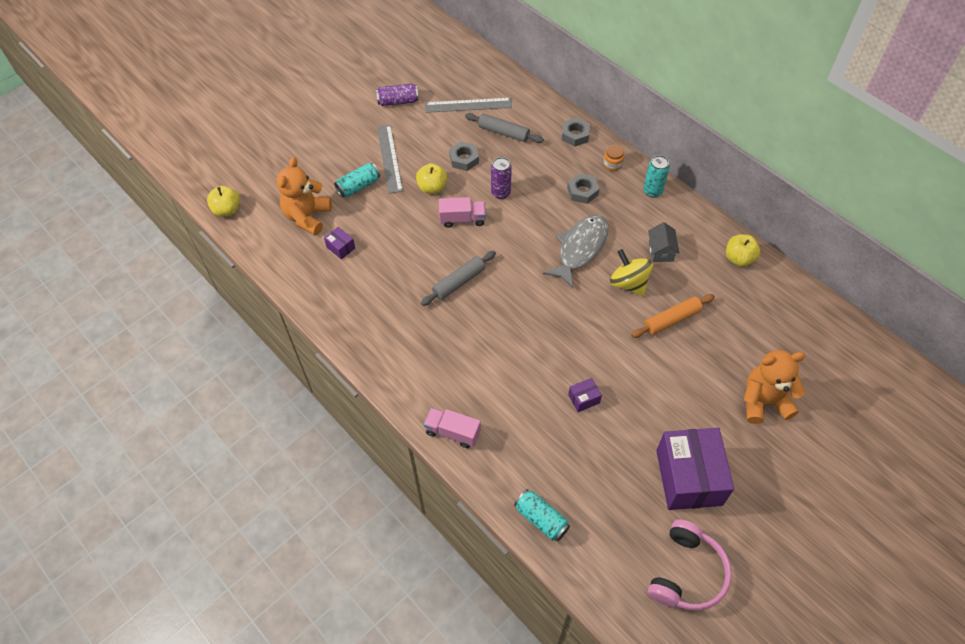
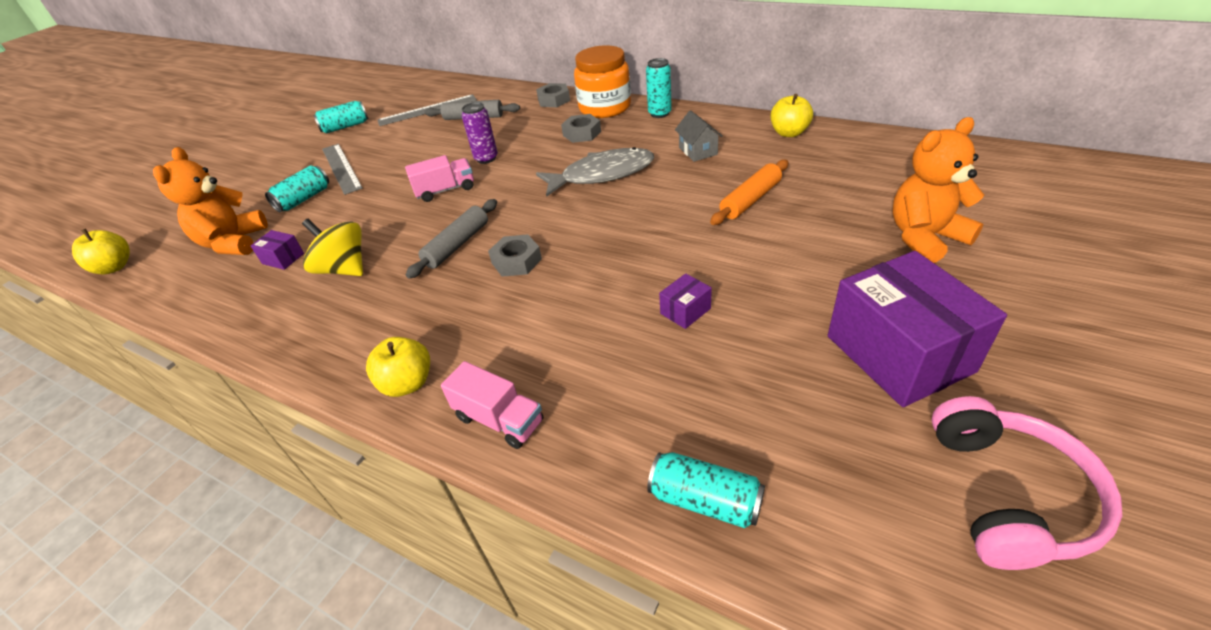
camera: 15 degrees left, 15 degrees down
purple can [376,84,419,106] -> turquoise can [313,101,369,134]
yellow apple [416,163,447,194] -> yellow apple moved to [366,337,430,397]
pink truck [424,408,481,448] -> pink truck turned 150 degrees counterclockwise [441,361,543,449]
grey nut [449,141,479,171] -> grey nut moved to [488,234,542,277]
grey fish [543,215,608,288] -> grey fish turned 60 degrees clockwise [536,147,654,197]
orange jar [603,145,625,171] -> orange jar [574,45,631,118], size x2.34
yellow spinning top [610,249,653,296] -> yellow spinning top moved to [302,219,363,276]

